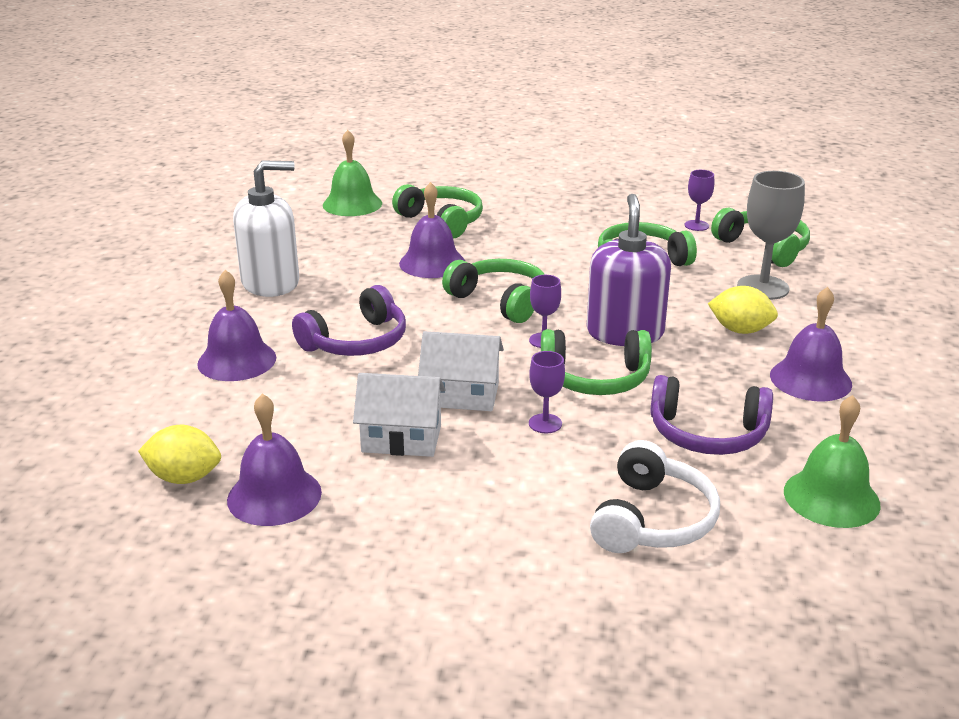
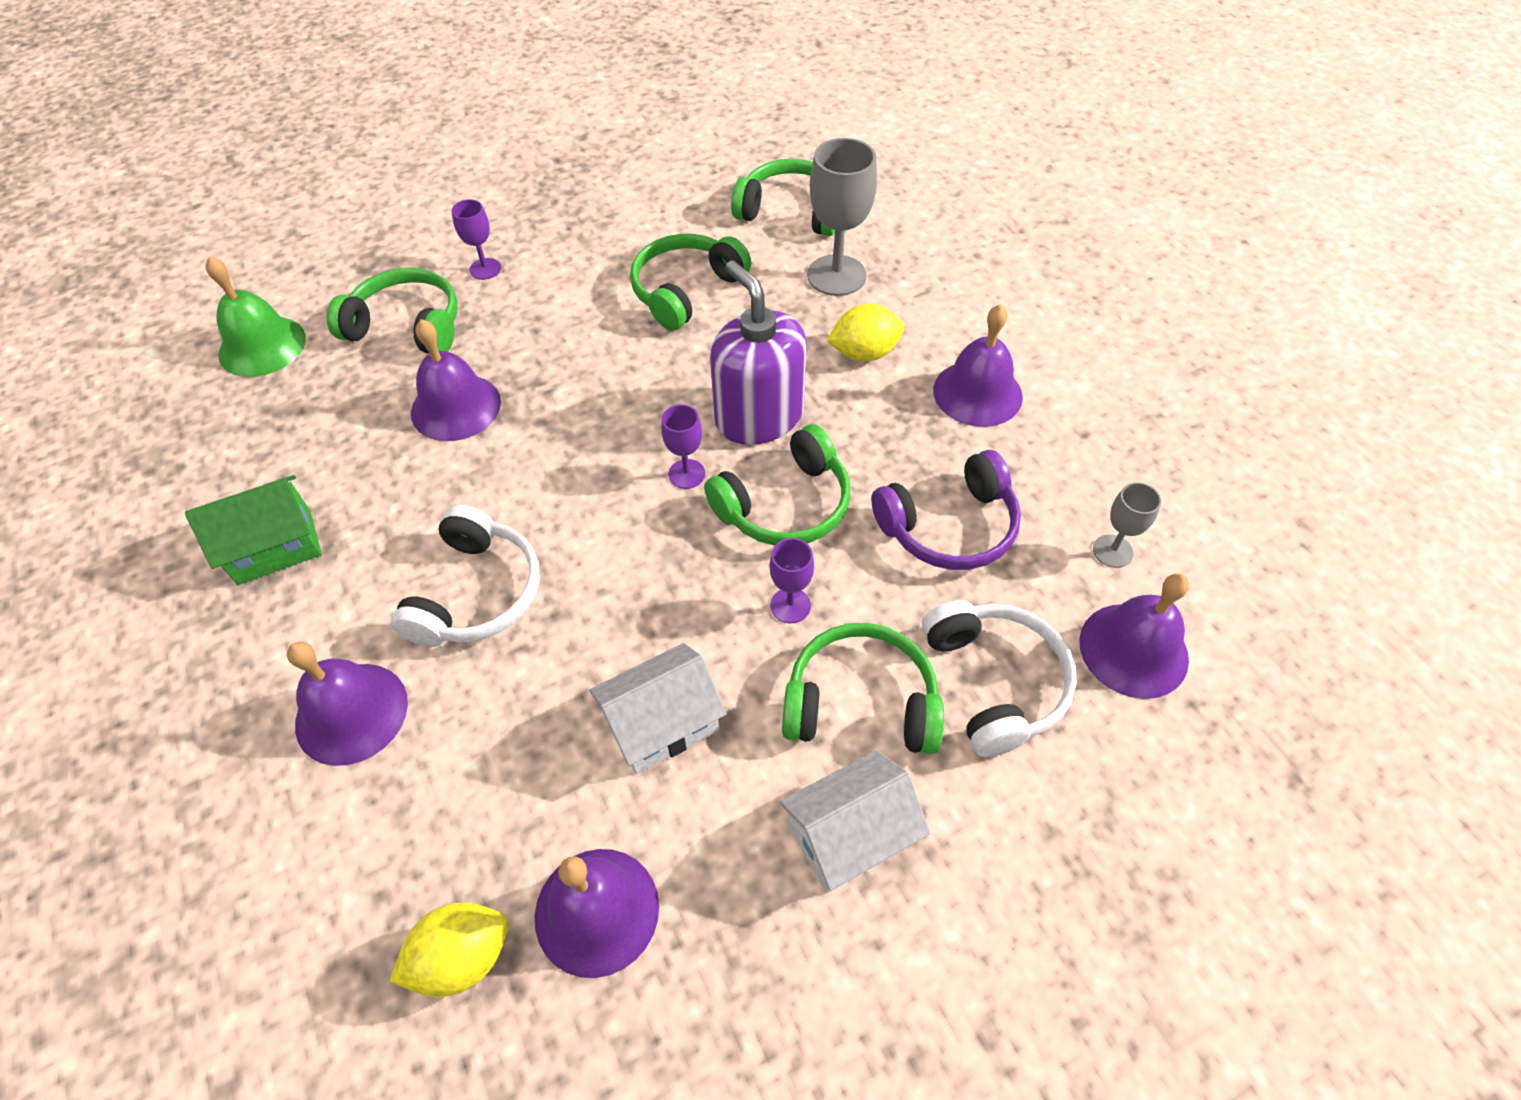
camera: 35 degrees left, 25 degrees up
white soap dispenser [233,160,299,297] -> green house [185,475,322,585]
purple headphones [292,285,406,356] -> white headphones [391,505,540,647]
white house [418,331,504,411] -> white house moved to [780,750,930,893]
green headphones [442,259,545,323] -> green headphones moved to [782,623,944,754]
purple goblet [685,170,714,231] -> purple goblet moved to [451,199,501,280]
green bell [784,395,881,528] -> grey goblet [1093,482,1161,568]
none -> purple bell [1079,573,1189,699]

